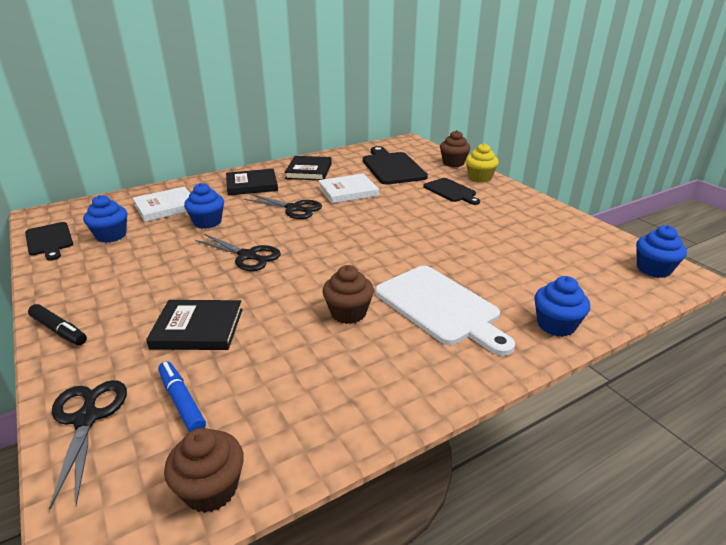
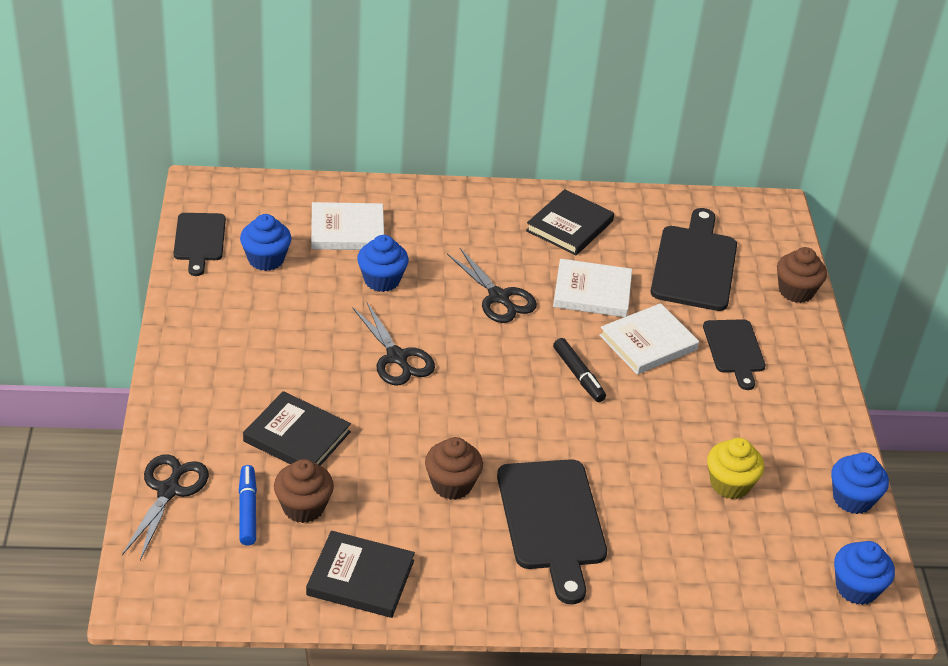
camera: 25 degrees right, 10 degrees up
black marker [28,304,87,345] -> black marker moved to [553,338,606,402]
brown cupcake [164,428,244,513] -> brown cupcake moved to [274,459,334,523]
black book [226,169,278,196] -> black book moved to [306,531,415,618]
white cutting board [375,266,515,356] -> black cutting board [497,459,607,604]
yellow cupcake [466,143,499,182] -> yellow cupcake moved to [707,438,764,499]
blue cupcake [534,276,590,337] -> blue cupcake moved to [831,452,889,514]
none -> white book [599,303,699,375]

